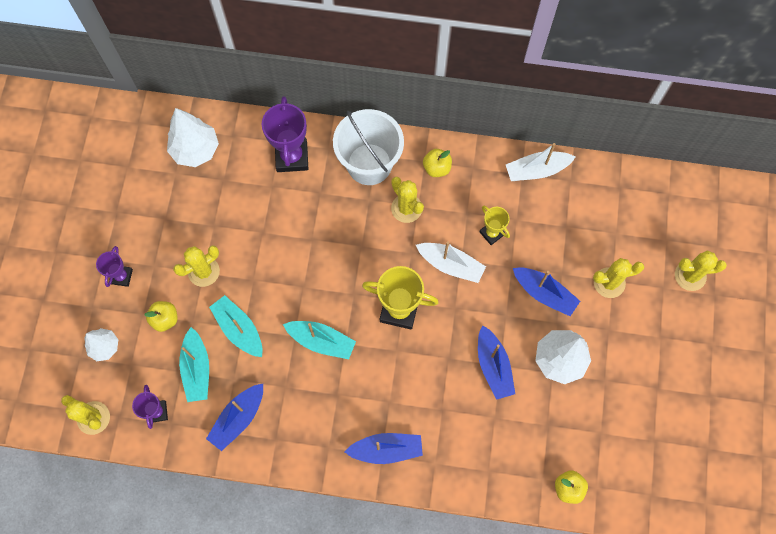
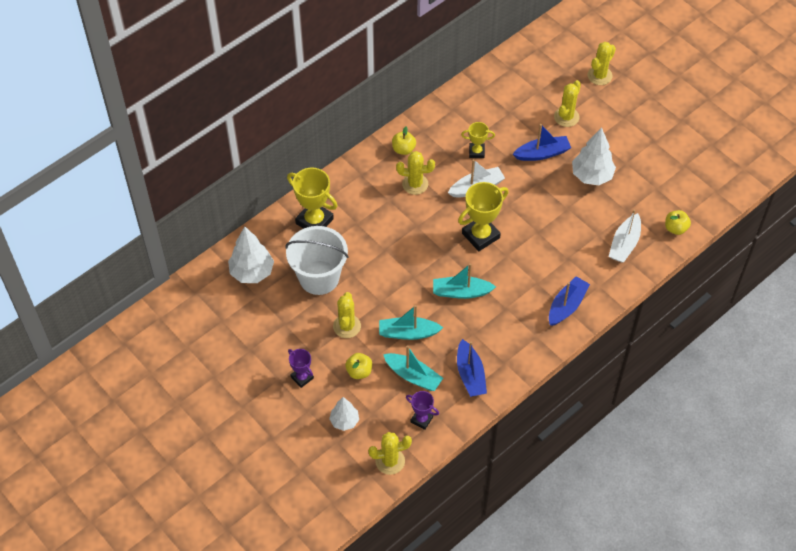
camera: 50 degrees left, 15 degrees down
purple trophy [262,96,308,172] -> yellow trophy [287,168,338,229]
turquoise boat [283,321,356,359] -> turquoise boat turned 150 degrees counterclockwise [433,263,496,299]
white bucket [333,109,404,185] -> white bucket moved to [285,226,349,295]
blue boat [478,325,515,400] -> none
white boat [506,143,575,181] -> white boat moved to [609,210,641,263]

